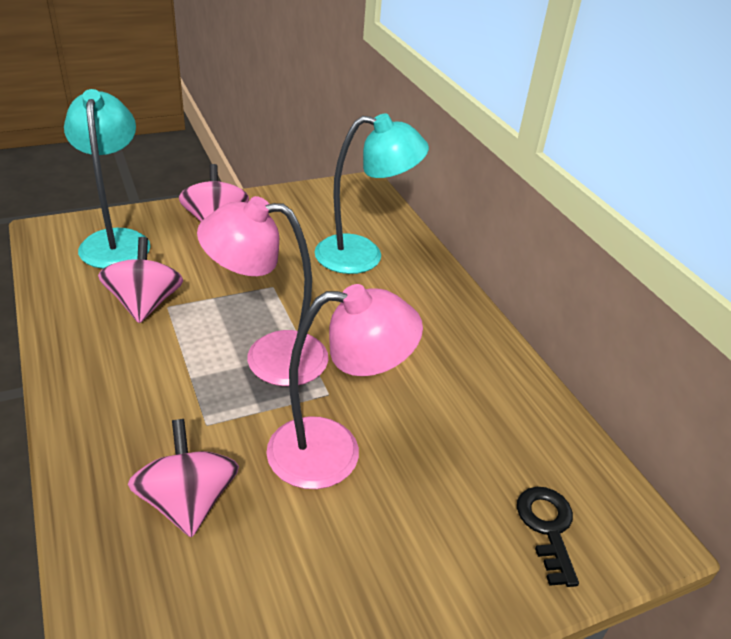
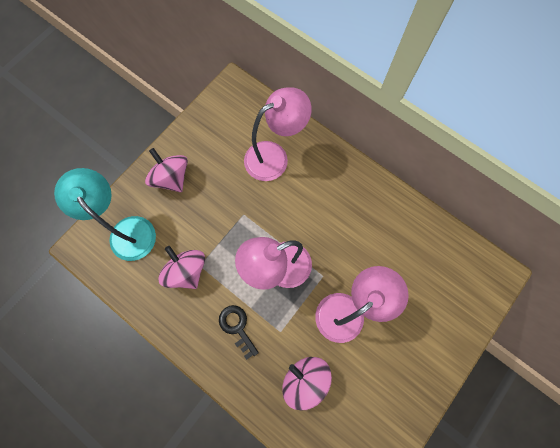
camera: 25 degrees left, 35 degrees up
turquoise lamp [315,113,429,274] -> pink lamp [244,87,312,181]
black key [517,487,579,587] -> black key moved to [219,305,259,360]

